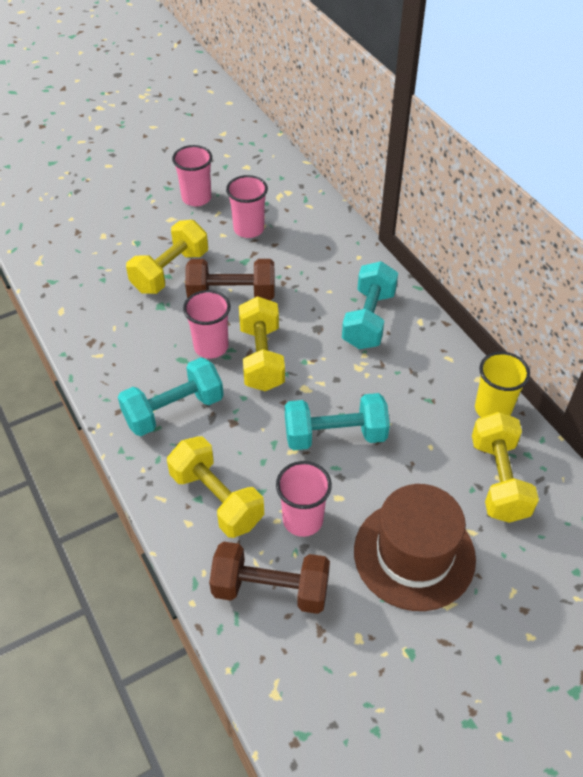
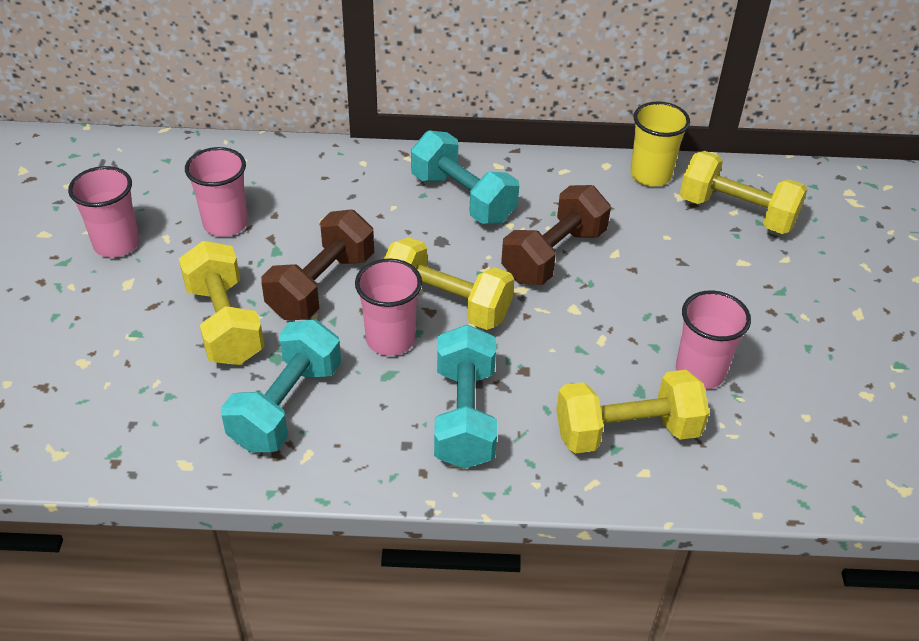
camera: 60 degrees left, 5 degrees down
brown dumbbell [209,542,330,614] -> brown dumbbell moved to [501,185,611,285]
turquoise dumbbell [285,393,390,450] -> turquoise dumbbell moved to [221,319,341,452]
brown hat [354,484,476,611] -> none

